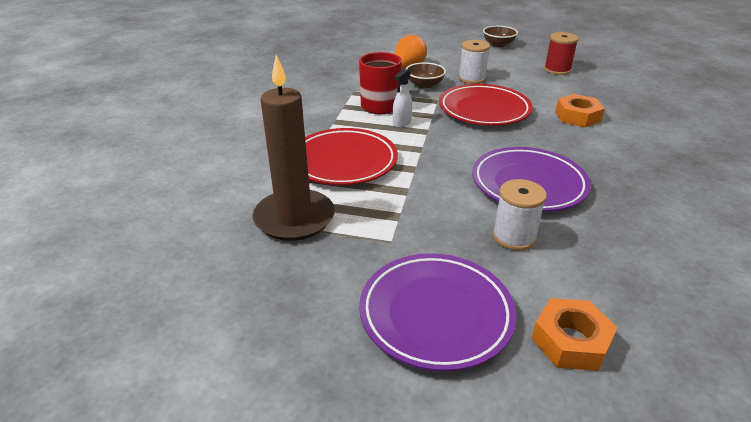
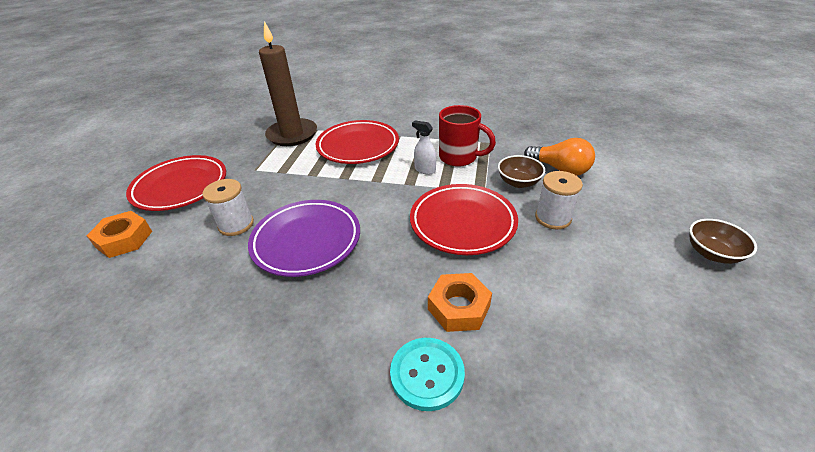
camera: 90 degrees right, 5 degrees up
purple plate [359,253,516,372] -> red plate [126,155,226,211]
red spool [544,32,579,75] -> none
none -> turquoise button [390,338,465,411]

